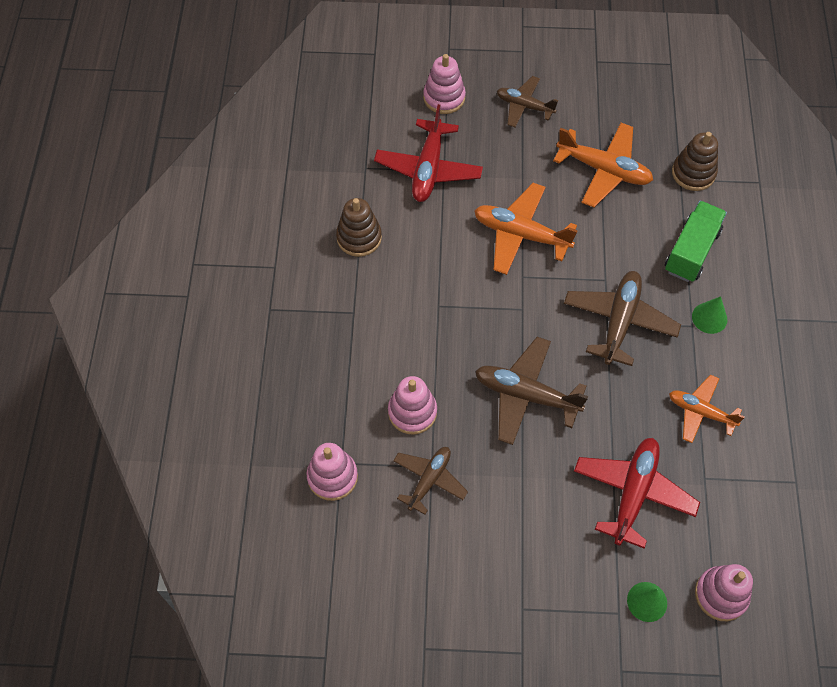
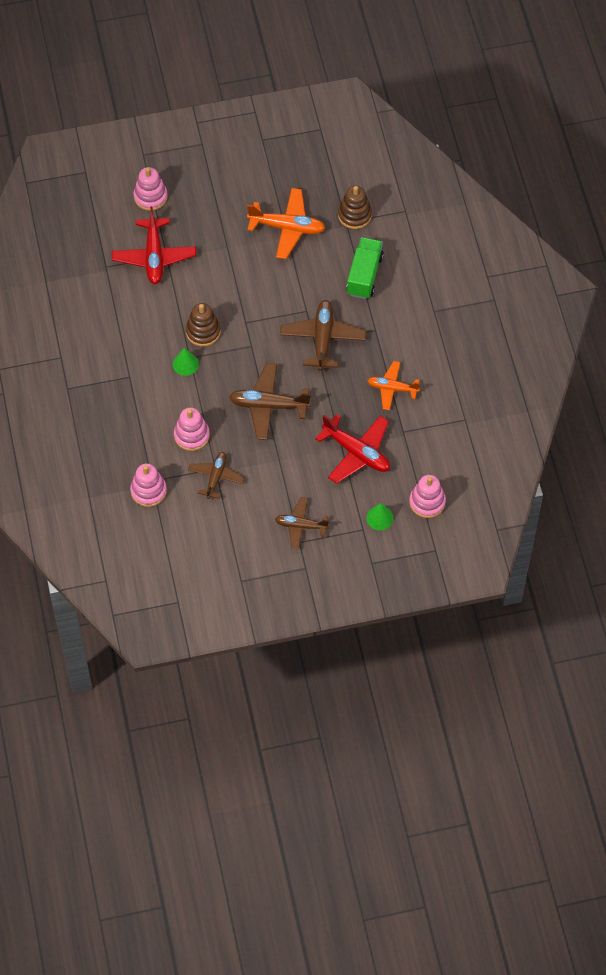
camera: 15 degrees left, 0 degrees up
brown stacking toy [336,198,382,257] -> brown stacking toy moved to [186,303,221,347]
orange plane [474,183,578,275] -> none
brown plane [497,76,558,127] -> brown plane moved to [275,497,329,550]
red plane [574,438,700,548] -> red plane turned 120 degrees clockwise [315,414,390,484]
green cone [692,296,727,334] -> green cone moved to [173,348,199,376]

